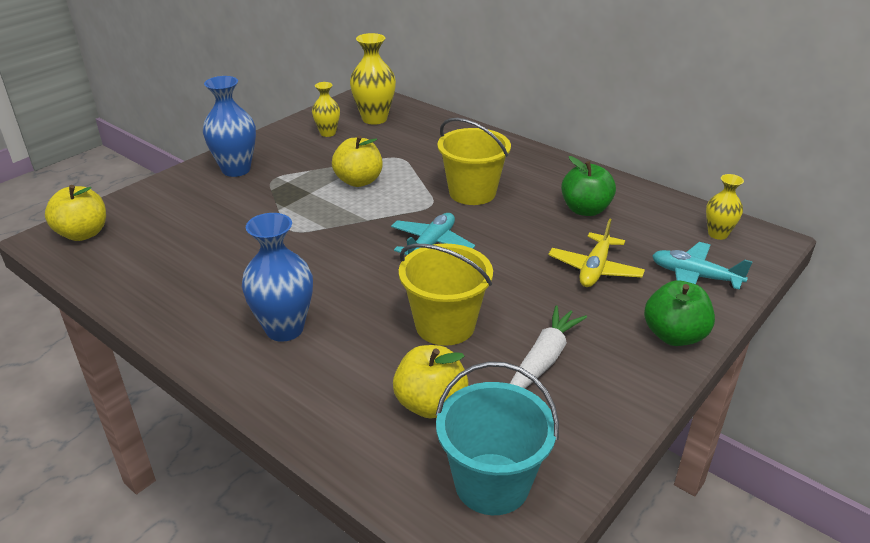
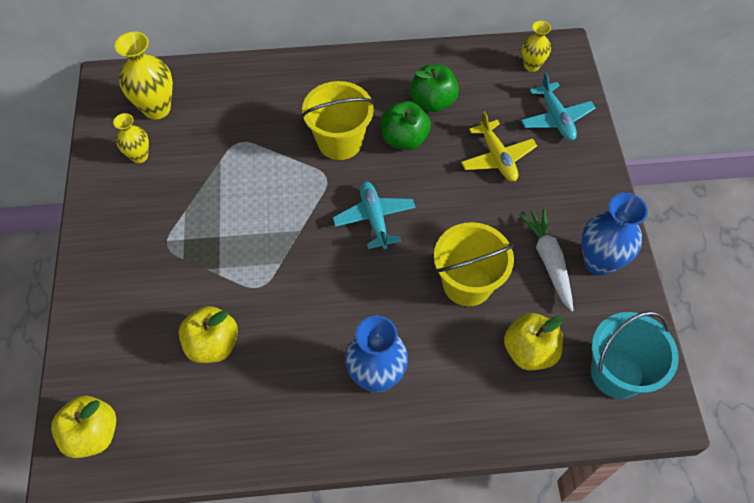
camera: 45 degrees left, 25 degrees up
blue vase [203,76,256,177] -> blue vase moved to [582,193,648,276]
yellow apple [332,136,383,187] -> yellow apple moved to [179,306,238,363]
green apple [644,280,715,346] -> green apple moved to [381,101,431,150]
turquoise plane [652,242,753,290] -> turquoise plane turned 90 degrees counterclockwise [521,73,595,141]

